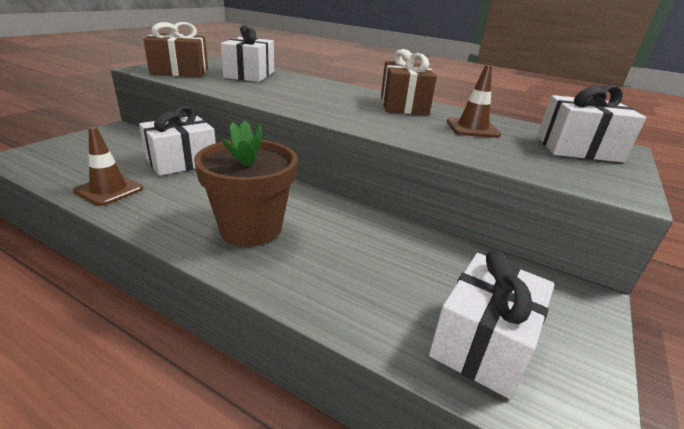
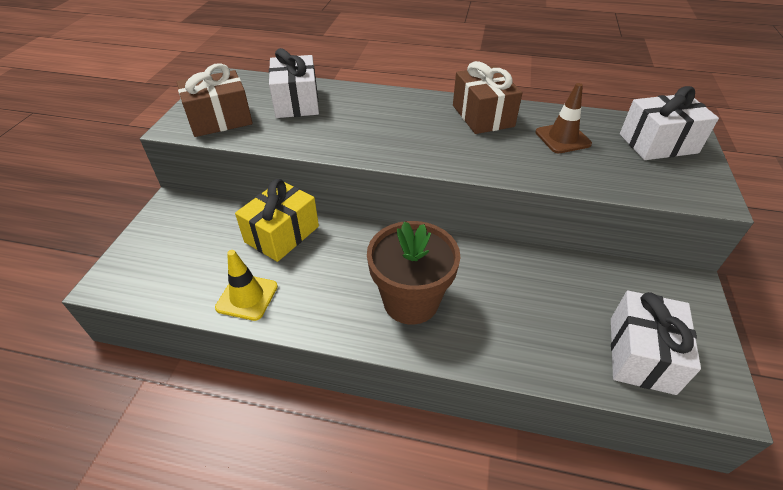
camera: 15 degrees left, 15 degrees up
brown traffic cone [73,127,143,206] -> yellow traffic cone [215,250,278,321]
white gift [139,106,216,176] -> yellow gift [235,179,319,262]

